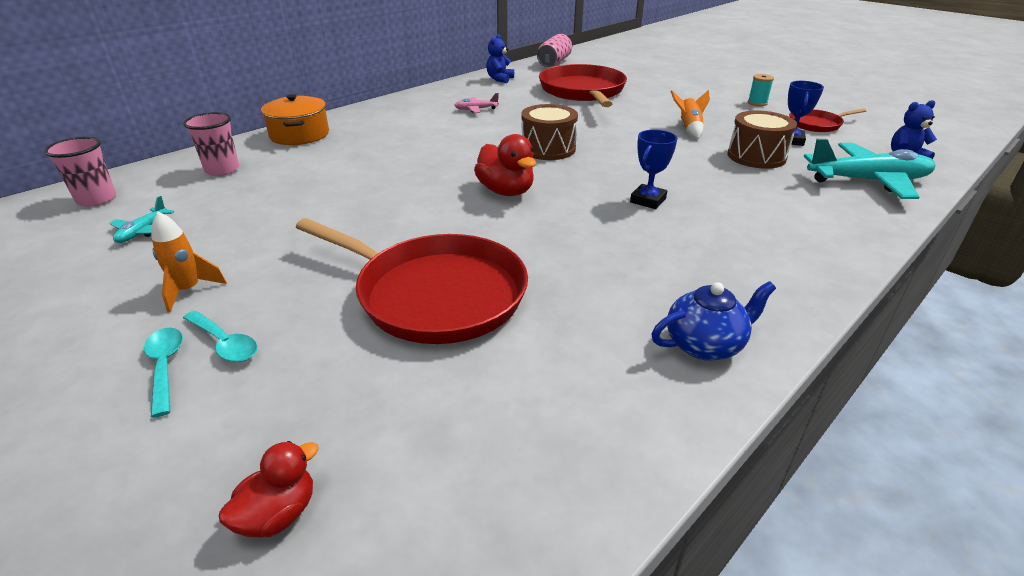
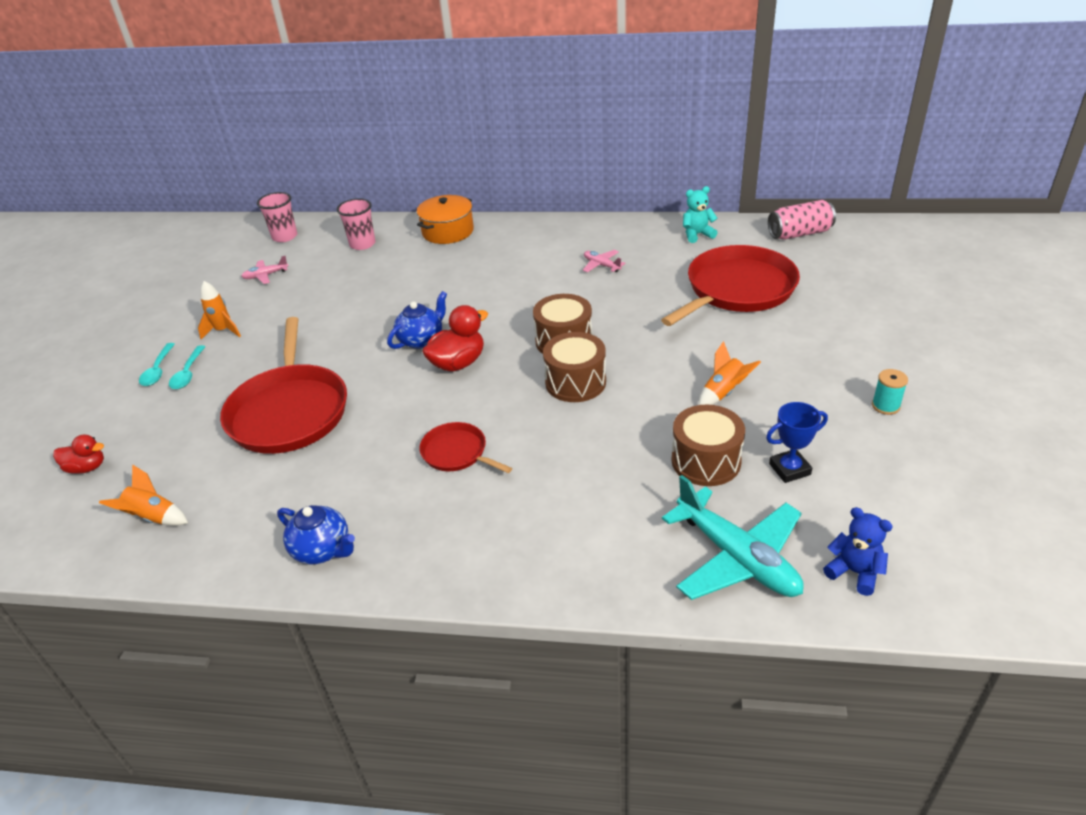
camera: 55 degrees right, 5 degrees up
turquoise plane [109,196,174,243] -> pink plane [241,256,288,284]
turquoise spoon [144,328,183,418] -> turquoise spoon turned 150 degrees clockwise [139,343,175,386]
red duck [474,134,536,196] -> red duck turned 150 degrees counterclockwise [422,305,488,371]
blue teddy bear [486,34,514,83] -> turquoise teddy bear [683,186,718,243]
blue trophy [630,130,677,209] -> none
red pan [789,108,866,132] -> red pan moved to [419,422,512,473]
none -> orange rocket [99,464,188,526]
none -> blue teapot [387,291,447,349]
none -> brown drum [543,332,606,402]

